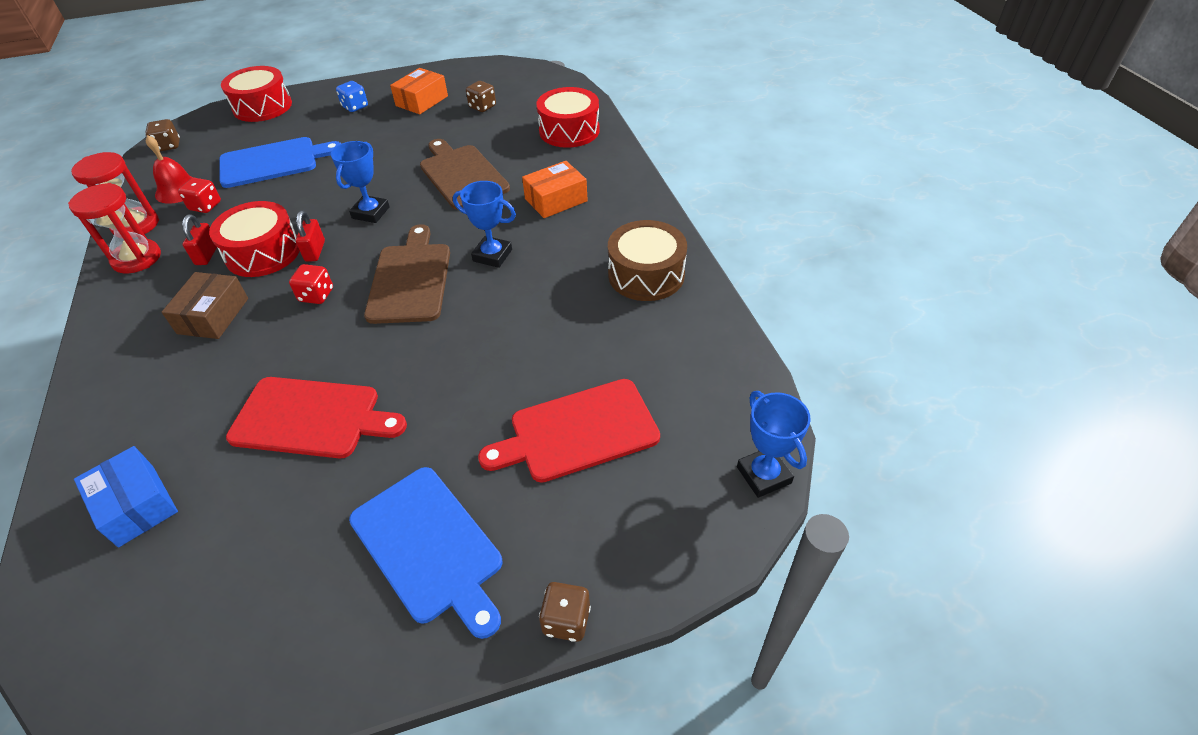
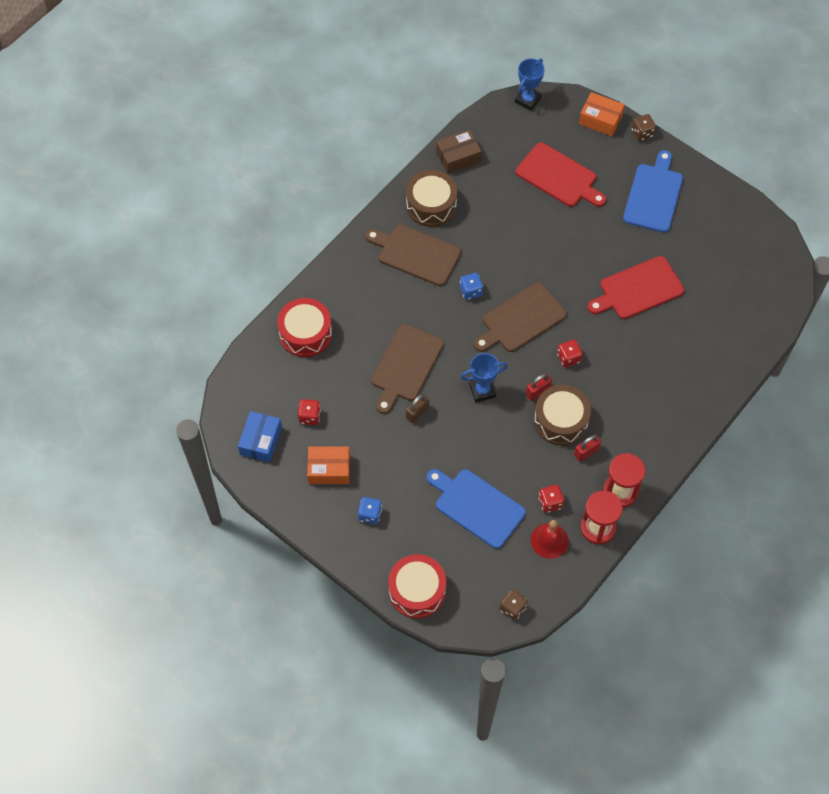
camera: 125 degrees left, 15 degrees up
blue box [74,446,178,547] -> blue box moved to [238,411,282,462]
brown box [162,272,248,339] -> brown box moved to [436,130,482,174]
red drum [209,201,300,277] -> brown drum [534,385,591,446]
red cutting board [226,377,407,458] -> red cutting board turned 90 degrees counterclockwise [587,256,685,319]
blue trophy [453,181,516,268] -> blue dice [460,273,483,300]
brown dice [466,81,496,112] -> red dice [298,399,321,425]
orange box [522,161,588,218] -> orange box moved to [579,92,625,136]
none -> brown cutting board [365,224,461,286]
none -> brown padlock [406,394,429,424]

